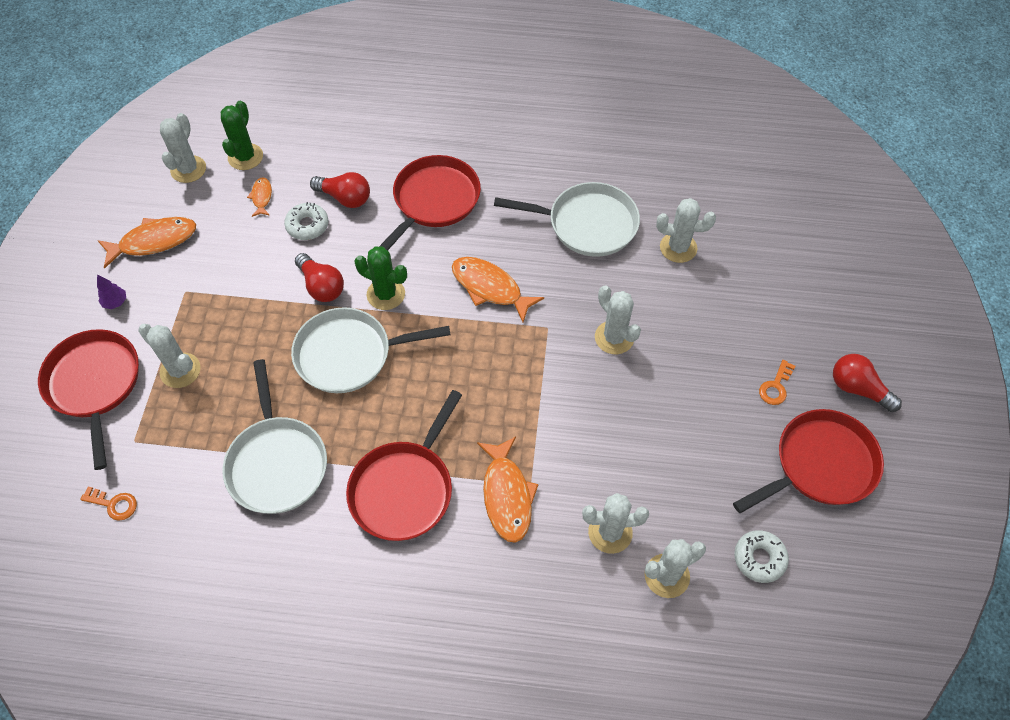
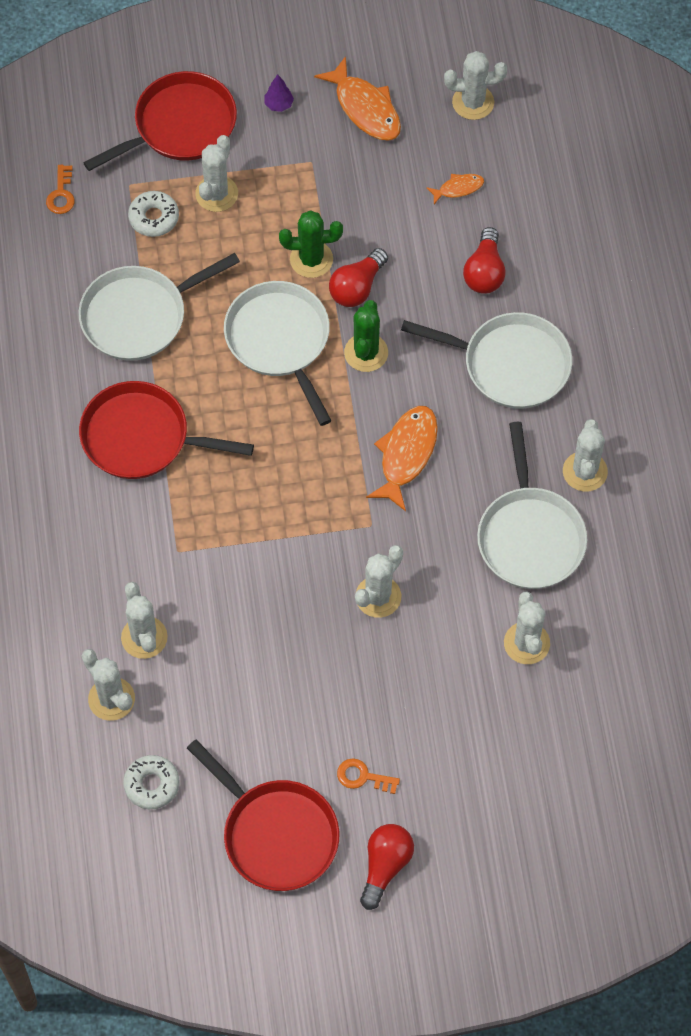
camera: 75 degrees right, 5 degrees up
green cactus [221,101,263,170] -> green cactus moved to [279,210,343,278]
white donut [284,202,329,240] -> white donut moved to [128,191,179,237]
red pan [379,155,481,251] -> white pan [401,312,572,409]
orange fish [477,436,538,543] -> none
none -> white cactus [563,419,608,492]

